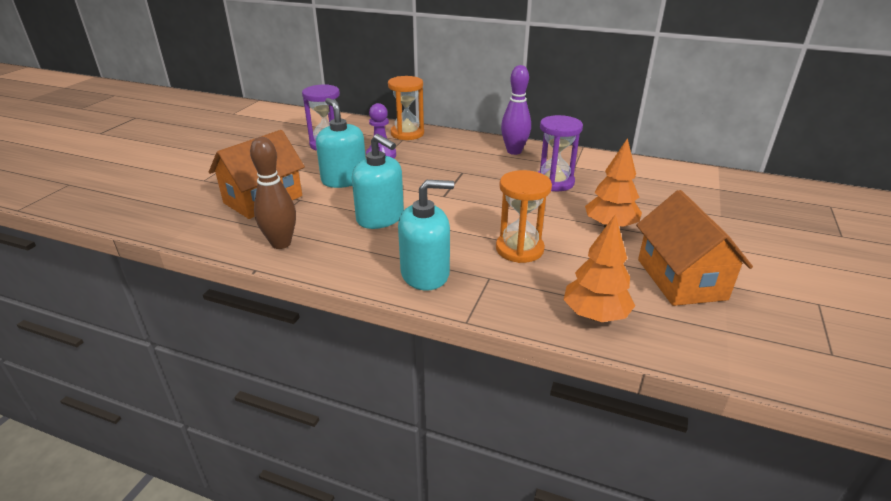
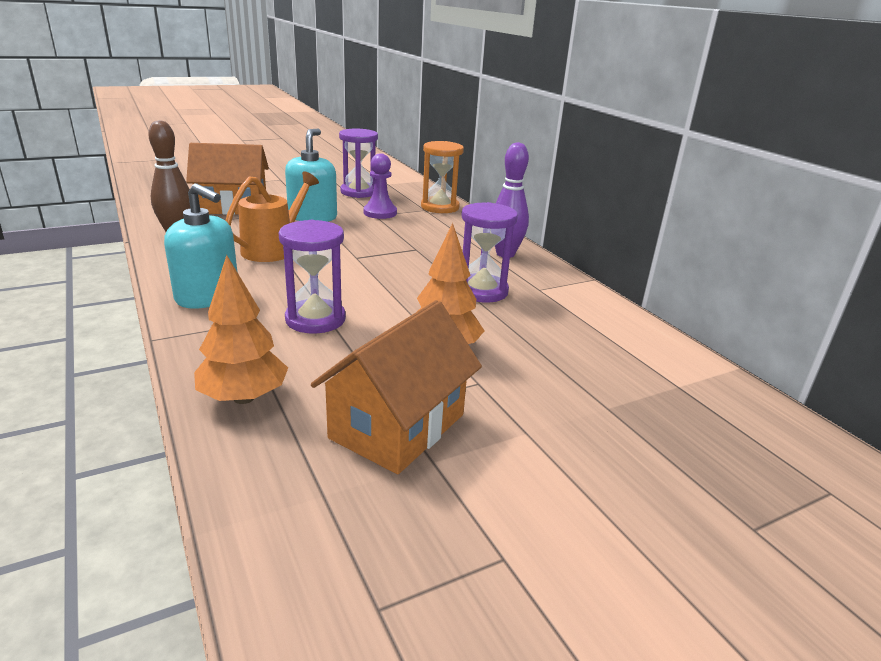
camera: 40 degrees right, 5 degrees down
turquoise soap dispenser [352,134,404,229] -> orange watering can [225,171,319,262]
orange hourglass [496,170,552,263] -> purple hourglass [278,220,346,334]

